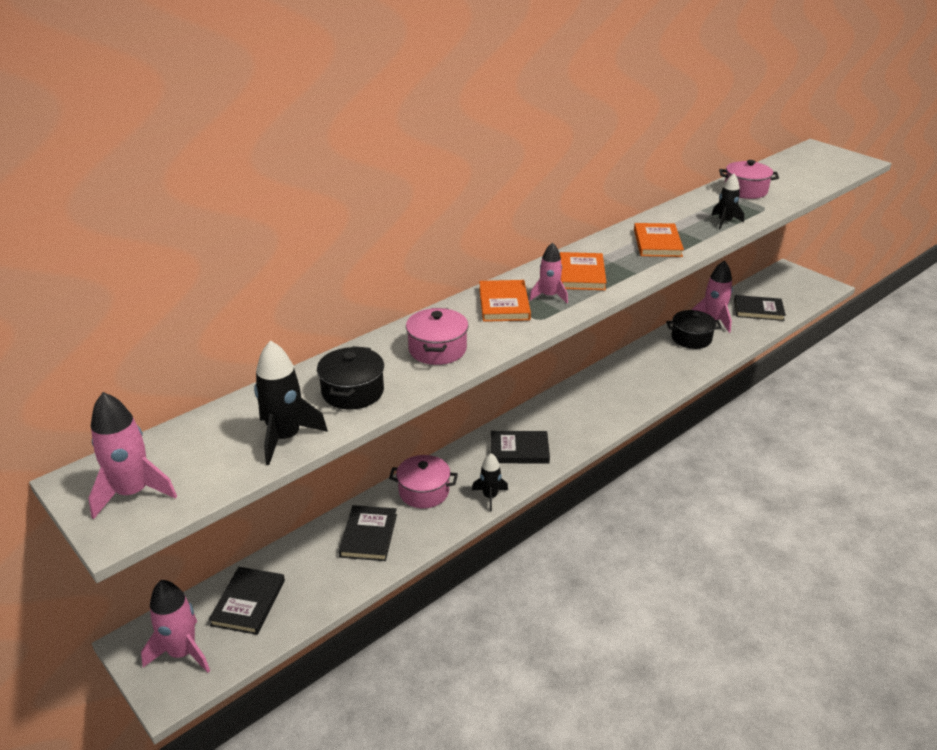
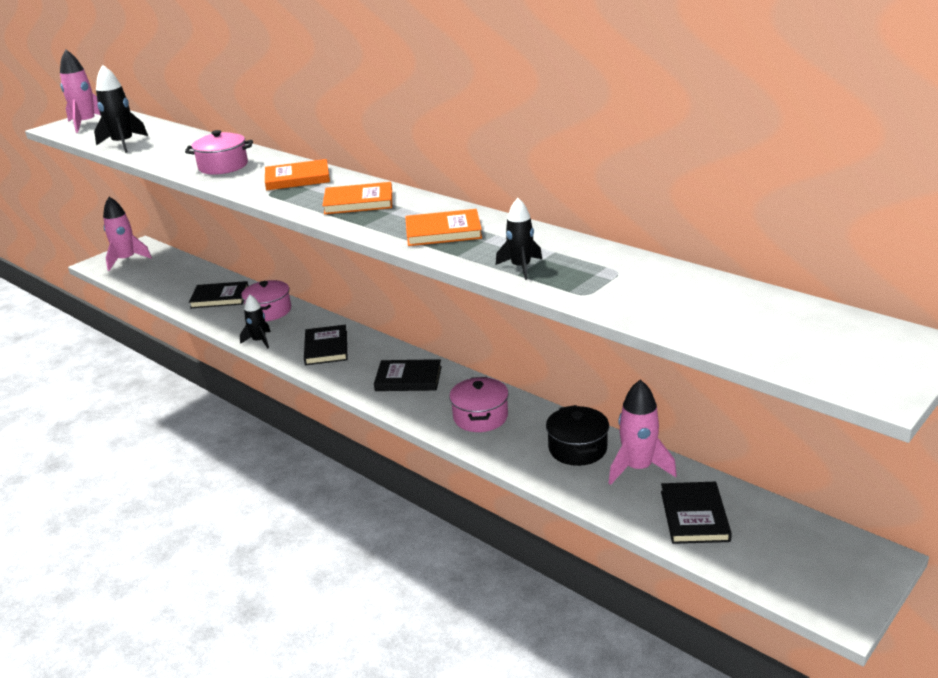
camera: 85 degrees right, 5 degrees down
black book [208,567,285,635] -> black book moved to [374,359,442,391]
black pot [317,346,384,410] -> none
pink rocket [529,242,568,303] -> none
pink pot [719,160,779,199] -> pink pot moved to [449,377,509,432]

